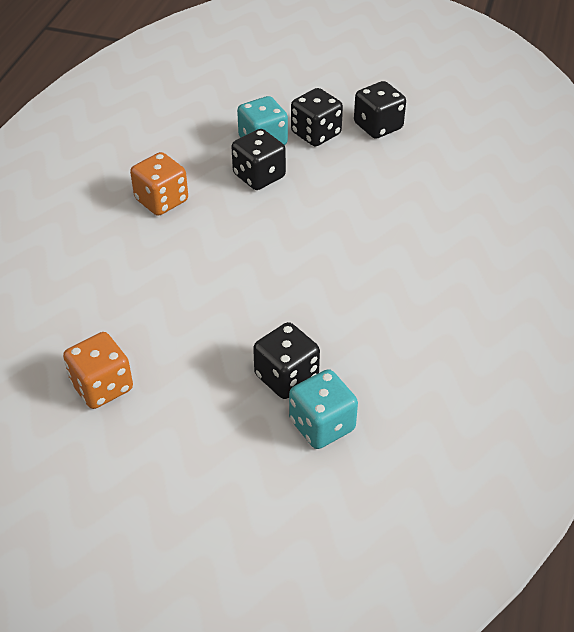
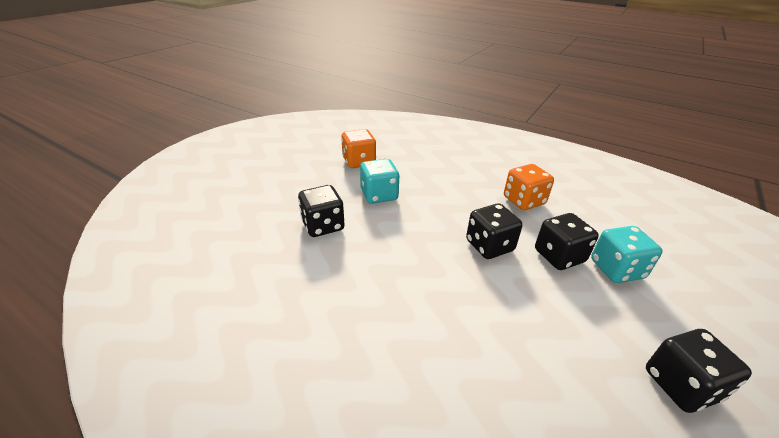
camera: 105 degrees right, 10 degrees down
turquoise dice [289,369,358,449] -> turquoise dice moved to [360,159,400,204]
black dice [291,88,343,146] -> black dice moved to [466,203,523,259]

